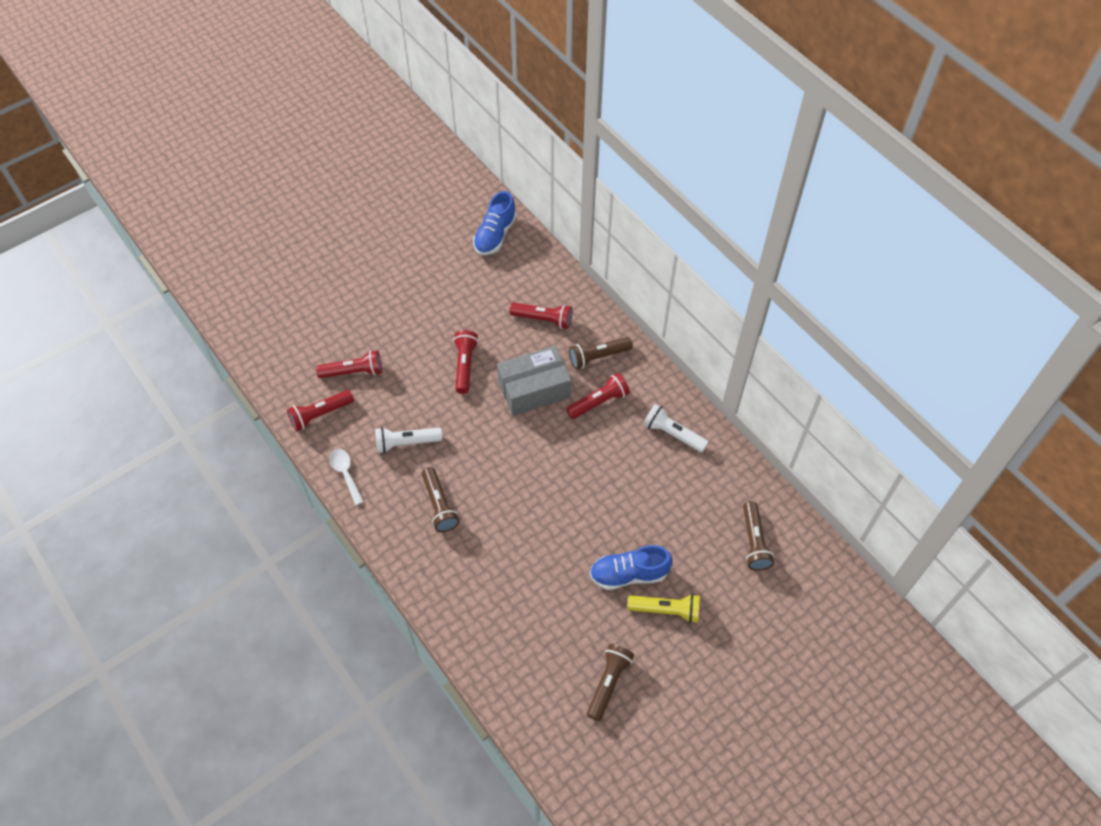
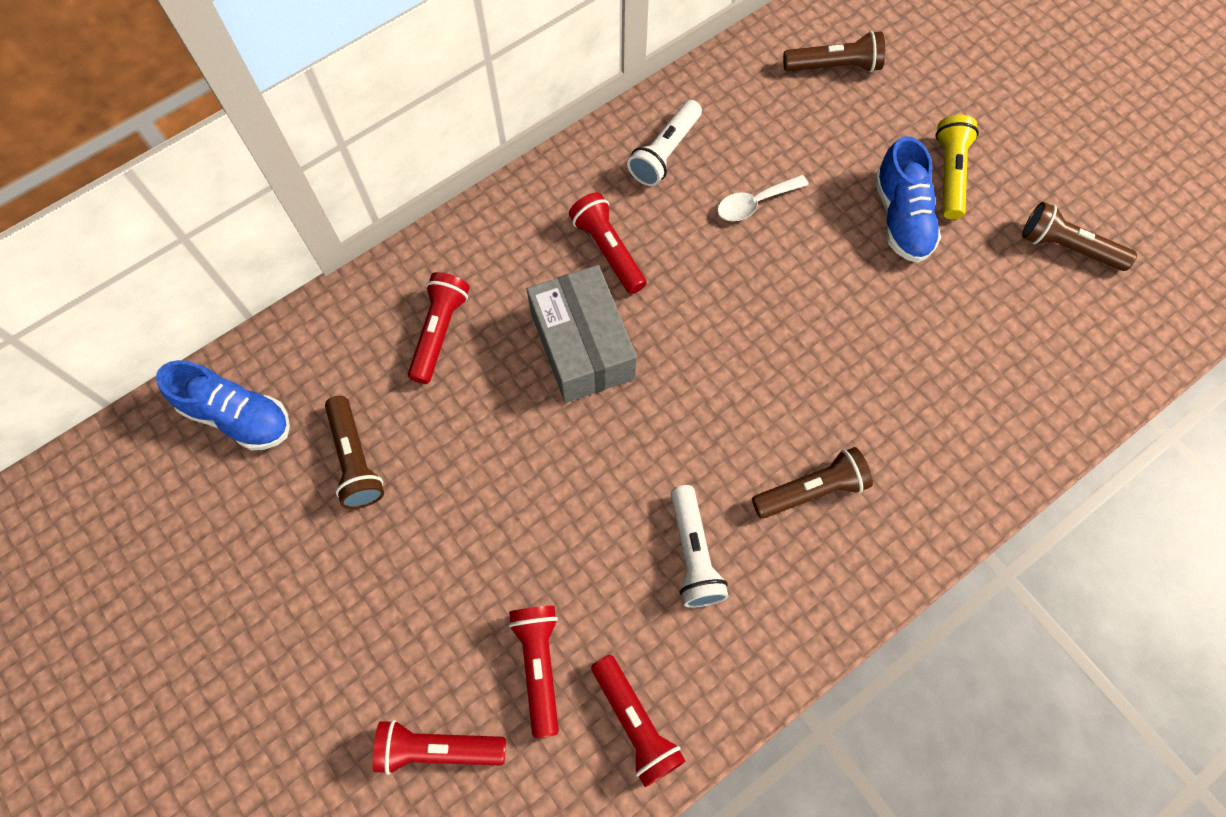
camera: 90 degrees left, 10 degrees up
white spoon [329,449,364,505] -> white spoon moved to [717,175,809,221]
red flashlight [453,330,478,394] -> red flashlight moved to [372,720,506,775]
brown flashlight [569,337,633,369] -> brown flashlight moved to [325,396,384,509]

